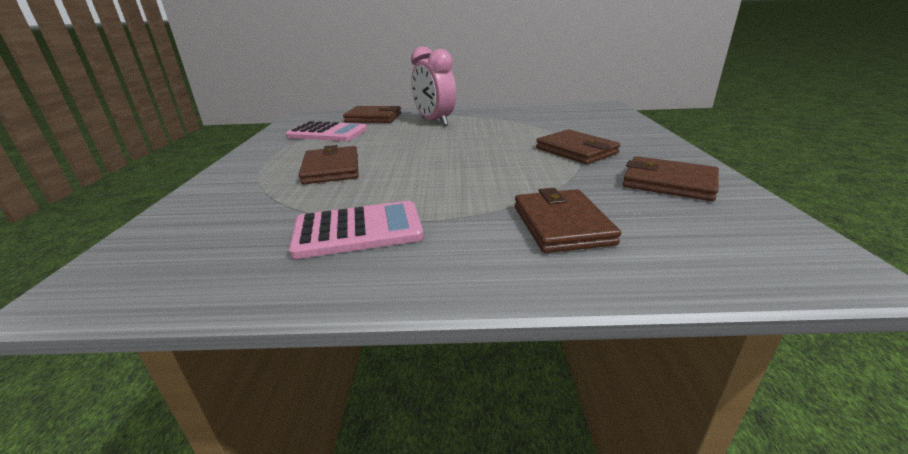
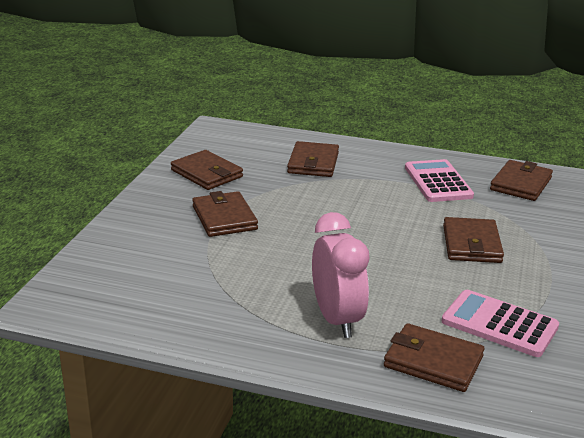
camera: 165 degrees left, 0 degrees up
pink calculator [289,201,424,259] -> pink calculator turned 75 degrees clockwise [405,159,474,202]
none -> brown wallet [490,160,553,201]

